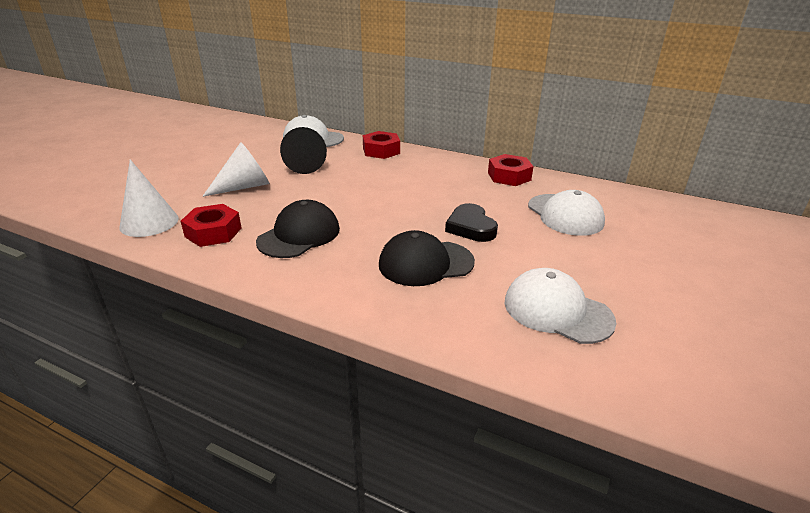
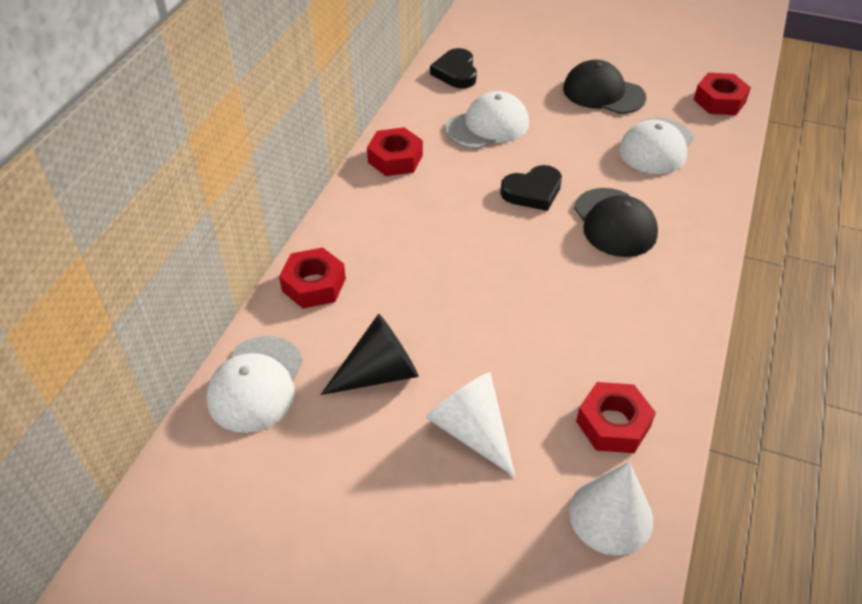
camera: 95 degrees left, 15 degrees up
black cap [256,200,340,258] -> black cap moved to [563,60,646,114]
none -> black heart [430,48,477,89]
none -> red nut [694,73,751,115]

